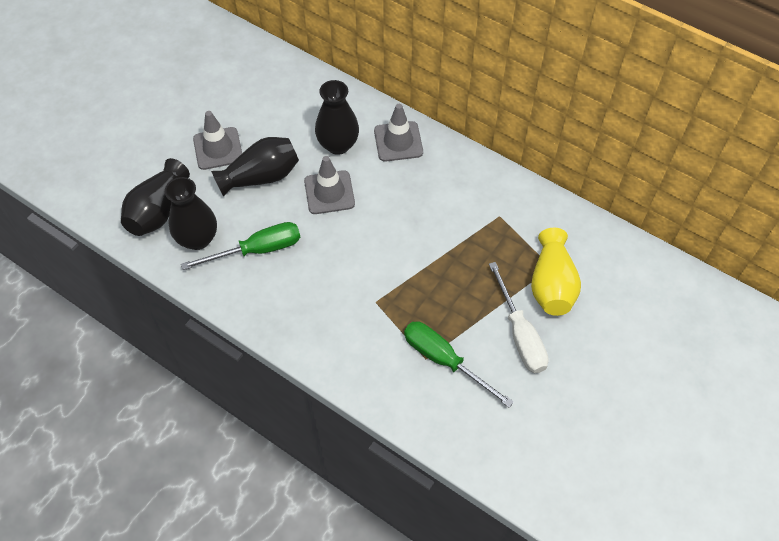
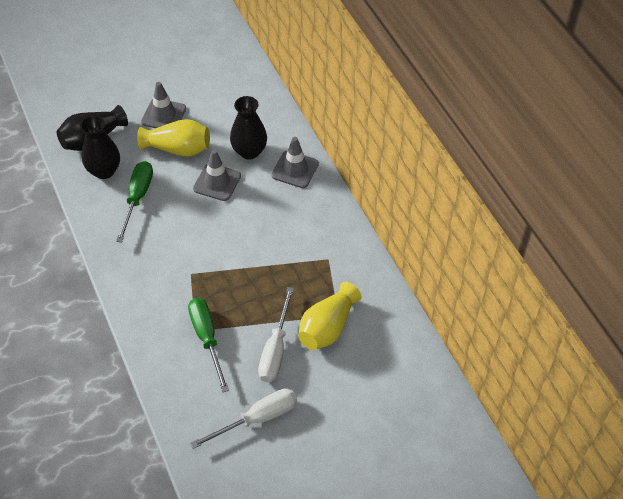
camera: 30 degrees right, 5 degrees down
green screwdriver [181,222,301,270] -> green screwdriver turned 90 degrees counterclockwise [116,161,153,242]
black vase [211,137,299,196] -> yellow vase [137,119,210,157]
none -> white screwdriver [190,388,297,449]

